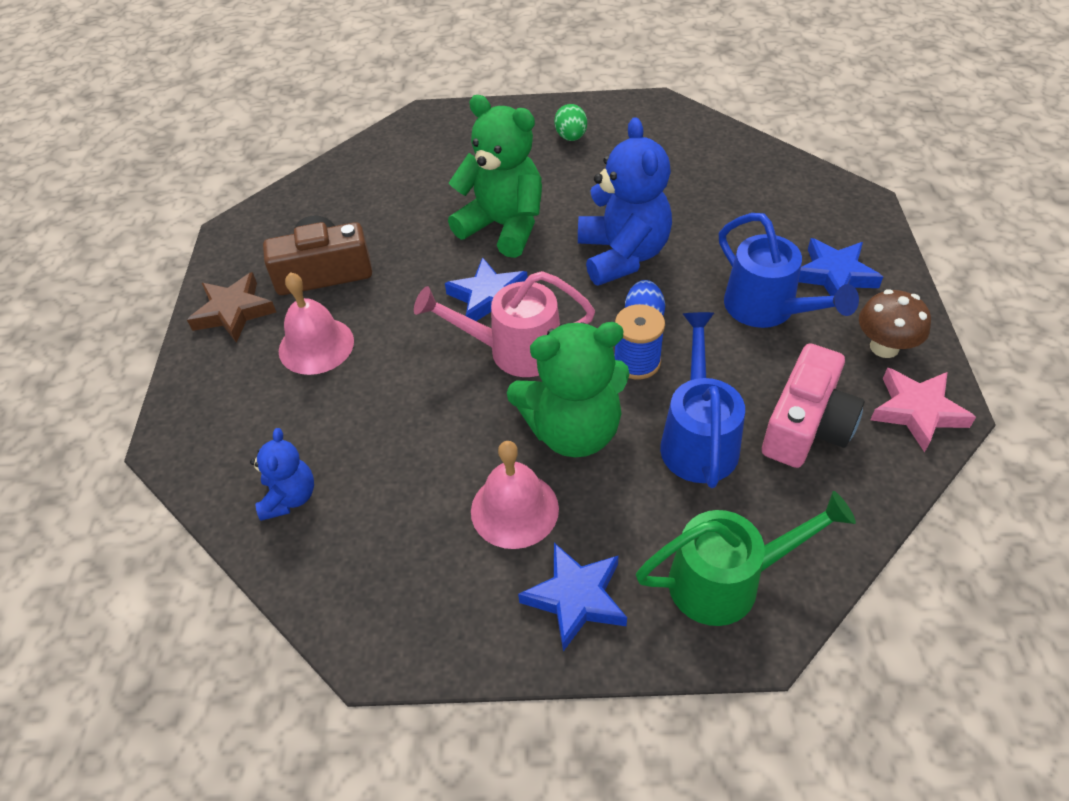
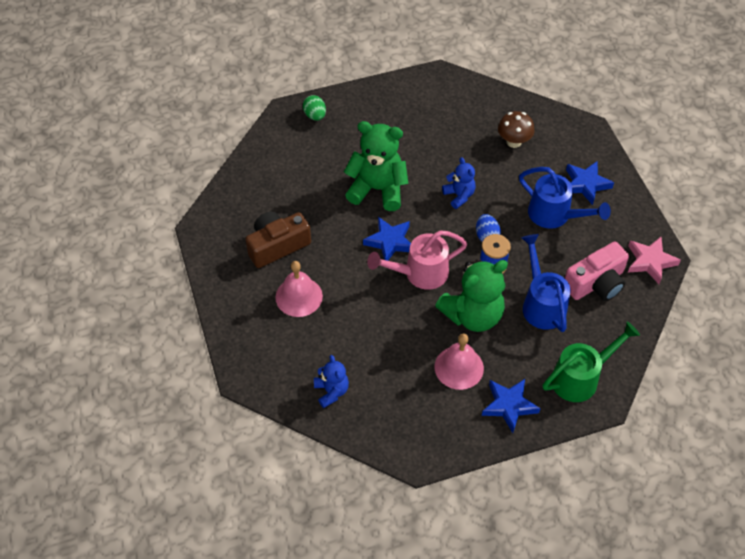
camera: 20 degrees left, 5 degrees up
brown star [187,272,276,343] -> none
green egg [554,104,587,141] -> green egg moved to [303,95,326,121]
blue teddy bear [578,117,672,286] -> blue teddy bear [442,157,476,209], size x0.54
pink camera [762,343,865,468] -> pink camera turned 45 degrees clockwise [565,241,629,301]
brown mushroom [859,289,931,358] -> brown mushroom moved to [498,111,535,148]

